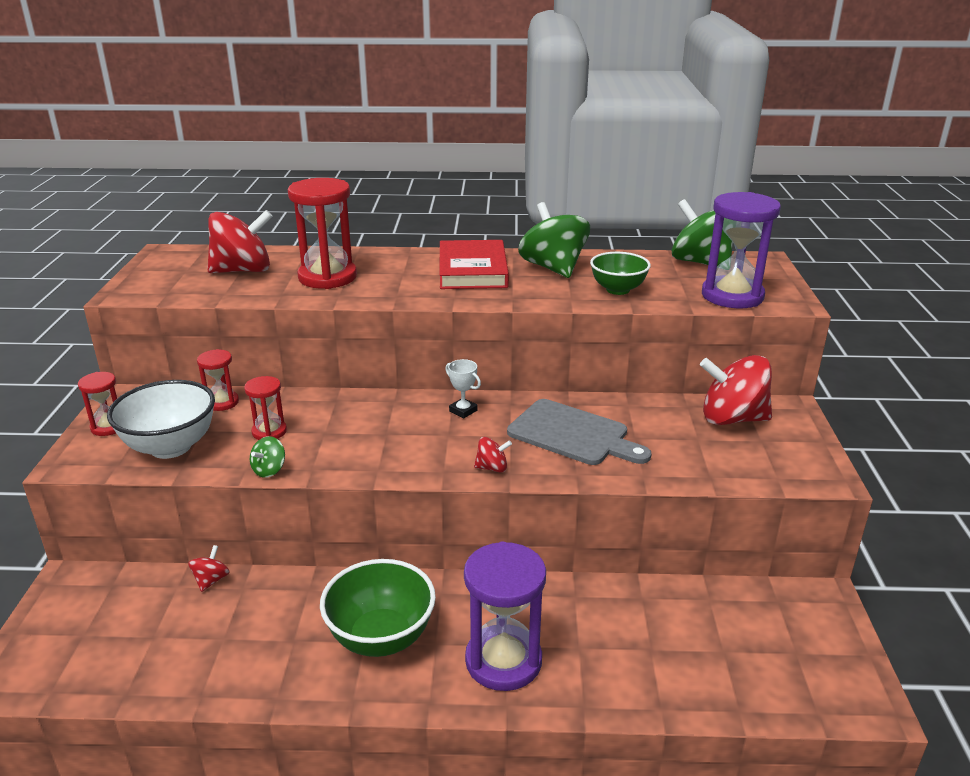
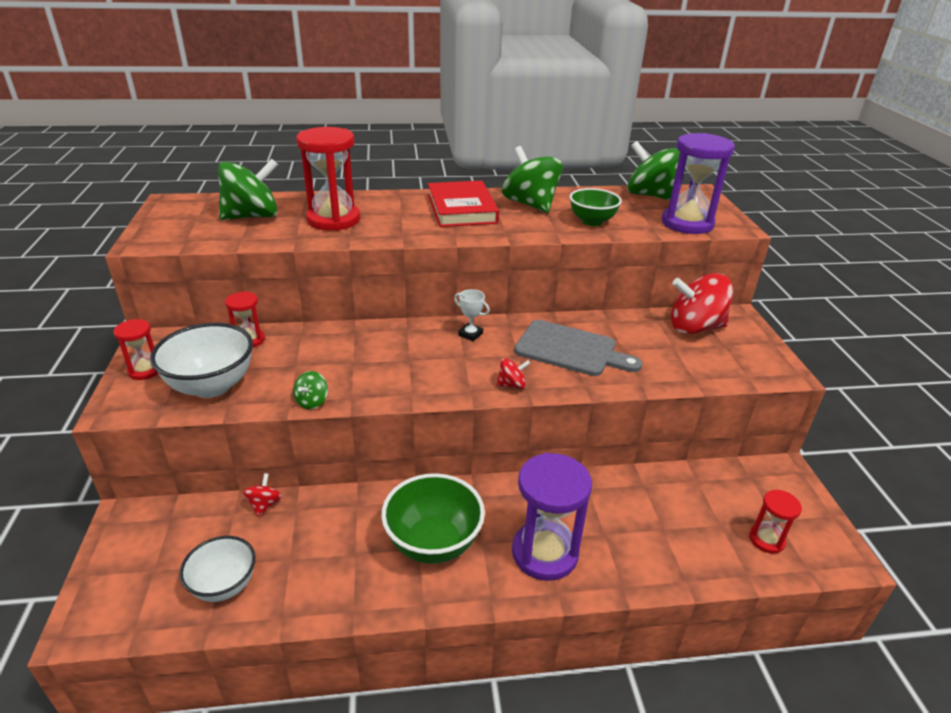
camera: 10 degrees left, 5 degrees up
red spinning top [207,210,273,273] -> green spinning top [218,159,278,220]
red hourglass [244,376,287,440] -> red hourglass moved to [749,490,802,554]
none -> white bowl [179,536,255,602]

